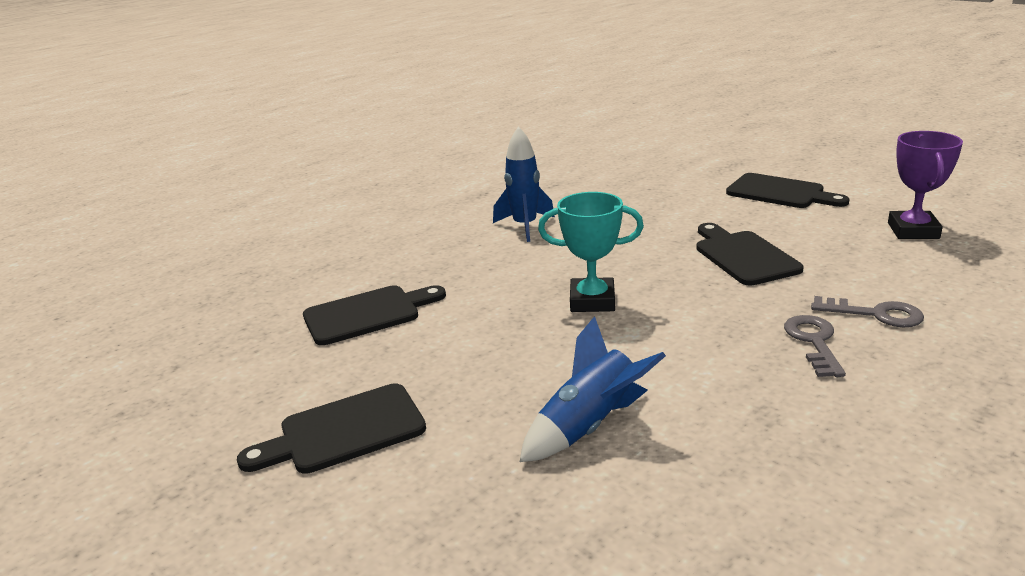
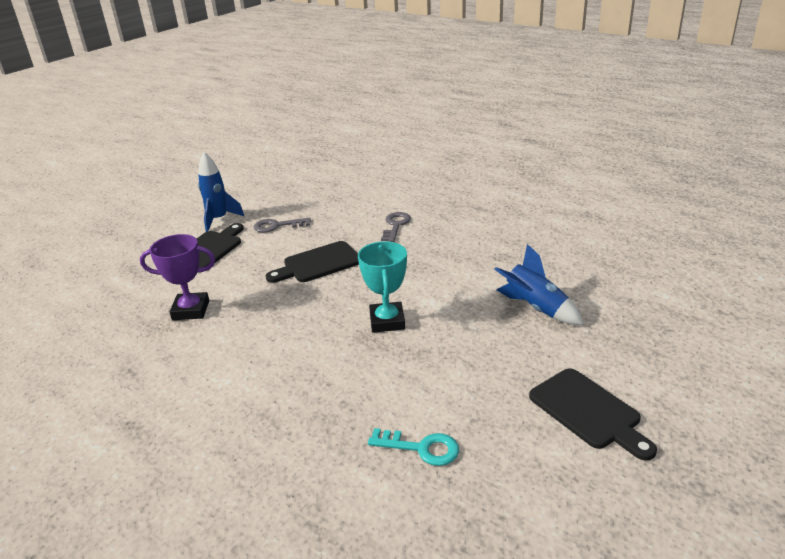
camera: 100 degrees left, 5 degrees up
black cutting board [303,285,446,345] -> turquoise key [368,428,459,466]
blue rocket [493,126,555,242] -> blue rocket moved to [198,152,244,232]
grey key [784,315,846,377] -> grey key moved to [253,218,311,233]
purple trophy [888,131,963,239] -> purple trophy moved to [140,234,215,320]

